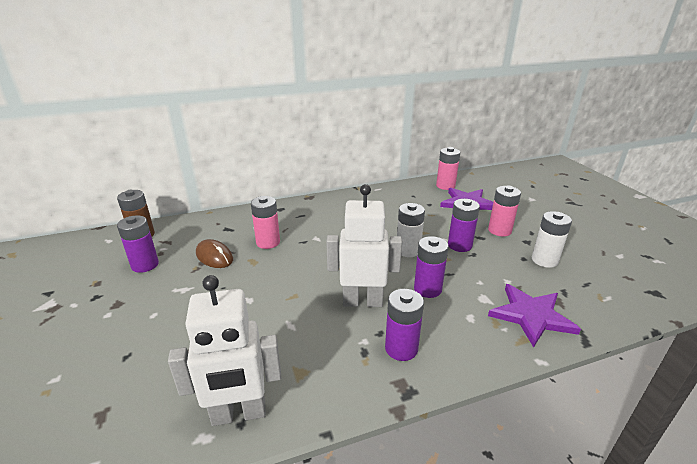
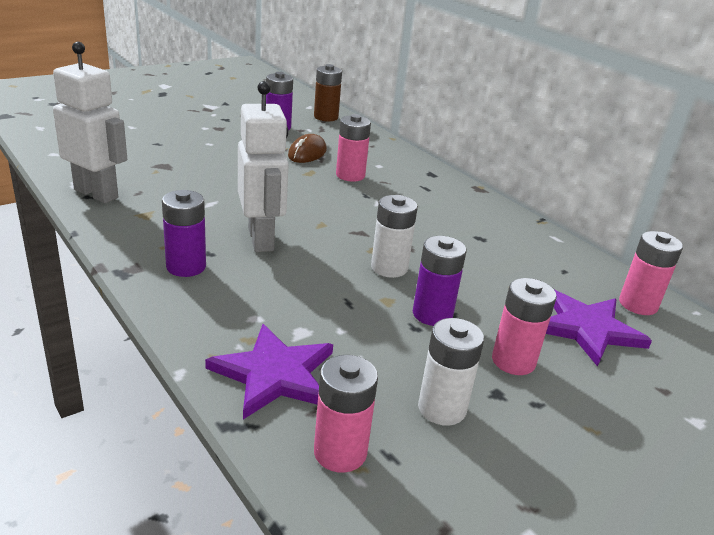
camera: 70 degrees right, 0 degrees up
white robot [168,275,281,426] -> white robot turned 150 degrees clockwise [53,42,127,203]
purple battery [414,236,448,298] -> none
none -> pink battery [314,355,378,473]

